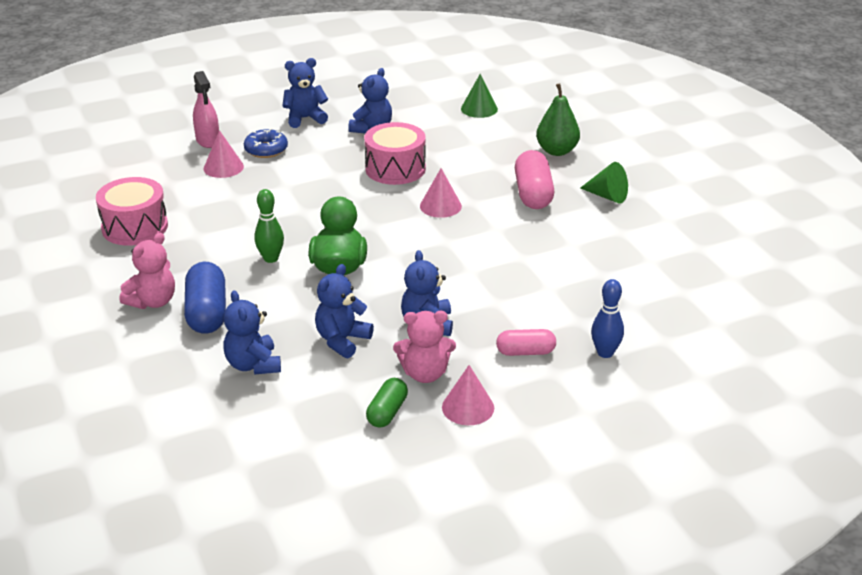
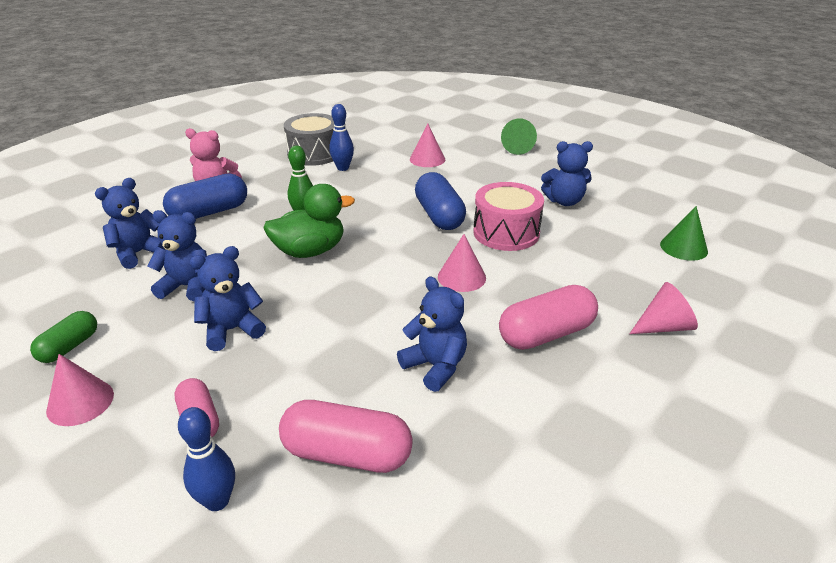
camera: 65 degrees right, 0 degrees up
pink drum [96,177,168,246] -> grey drum [284,113,335,166]
pink spray bottle [193,71,219,148] -> none
blue donut [244,128,288,158] -> none
blue teddy bear [282,58,328,128] -> blue teddy bear moved to [397,276,467,392]
green capsule [366,378,408,428] -> green capsule turned 60 degrees counterclockwise [30,311,97,363]
pink teddy bear [393,311,456,383] -> none
green pear [536,83,580,156] -> pink cone [629,282,698,334]
green cone [580,162,628,204] -> green cone moved to [501,118,537,155]
none -> pink capsule [279,400,413,473]
none -> blue bowling pin [329,104,354,171]
none -> blue capsule [415,172,466,230]

